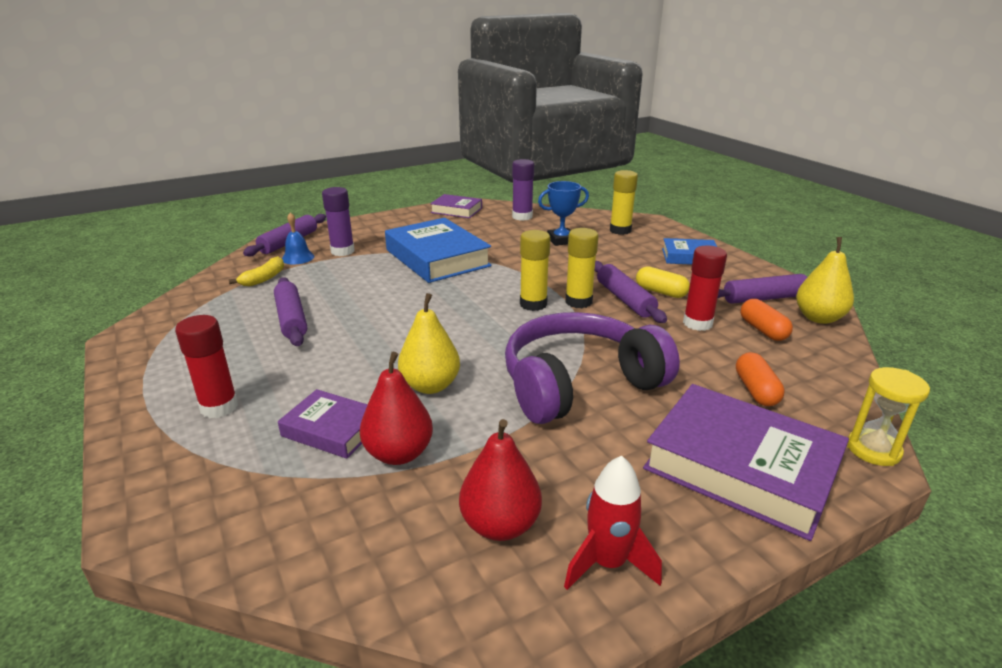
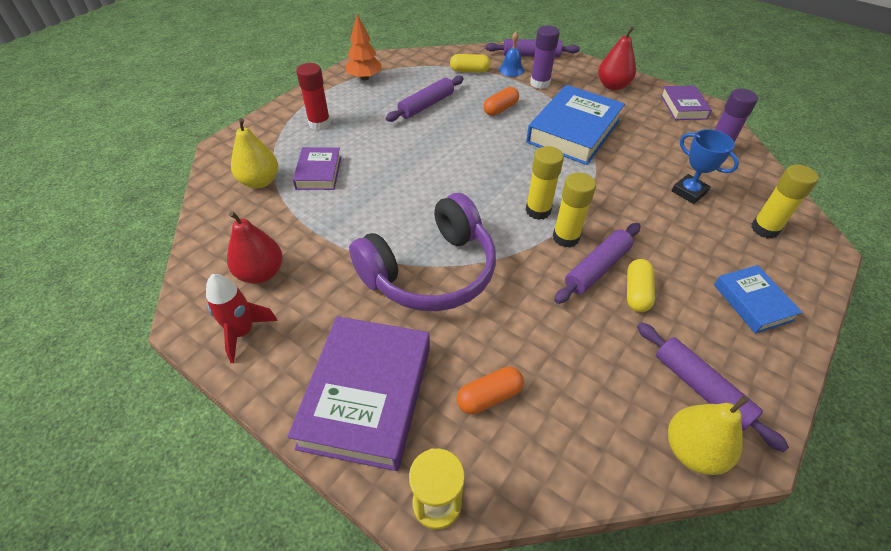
camera: 65 degrees right, 20 degrees up
yellow banana [229,256,284,287] -> yellow capsule [450,54,491,73]
red pear [360,352,433,465] -> red pear moved to [598,26,636,90]
yellow pear [398,293,460,394] -> yellow pear moved to [231,118,278,188]
purple headphones [505,312,680,424] -> purple headphones turned 105 degrees clockwise [349,193,496,311]
red glue stick [683,246,727,331] -> none
orange capsule [740,299,793,341] -> orange capsule moved to [483,87,519,116]
none -> orange tree [345,14,382,81]

